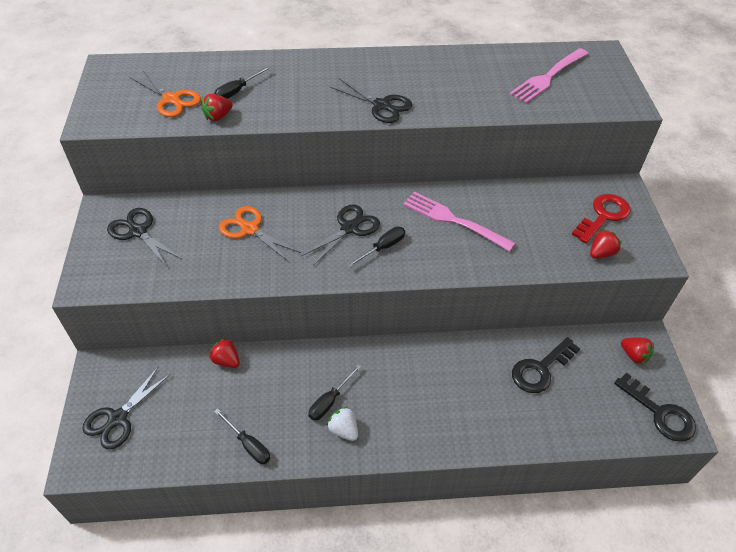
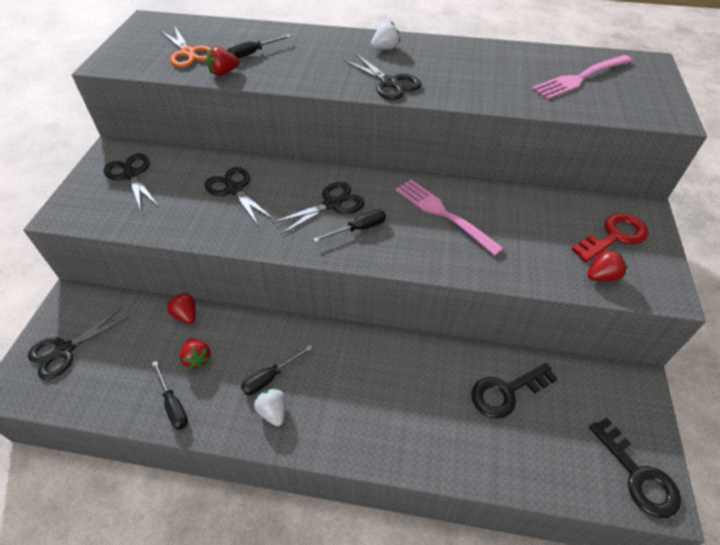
camera: 15 degrees right, 0 degrees up
orange scissors [219,206,301,262] -> black scissors [205,167,274,227]
red strawberry [621,337,654,365] -> red strawberry moved to [180,339,211,369]
none -> white strawberry [371,22,400,50]

